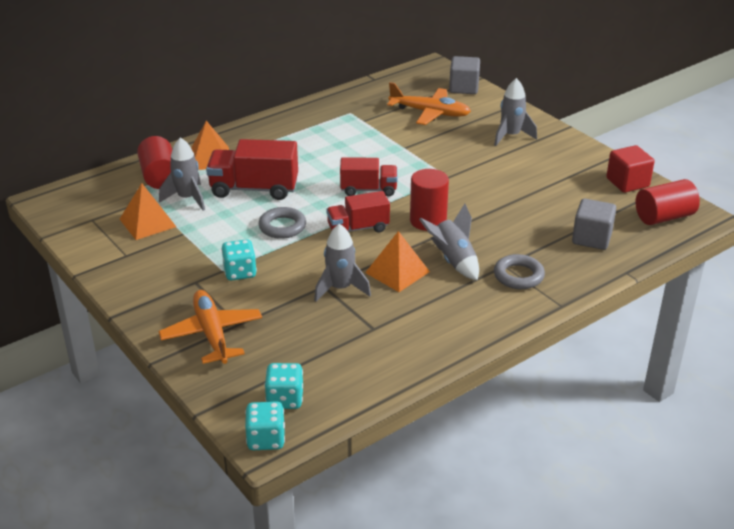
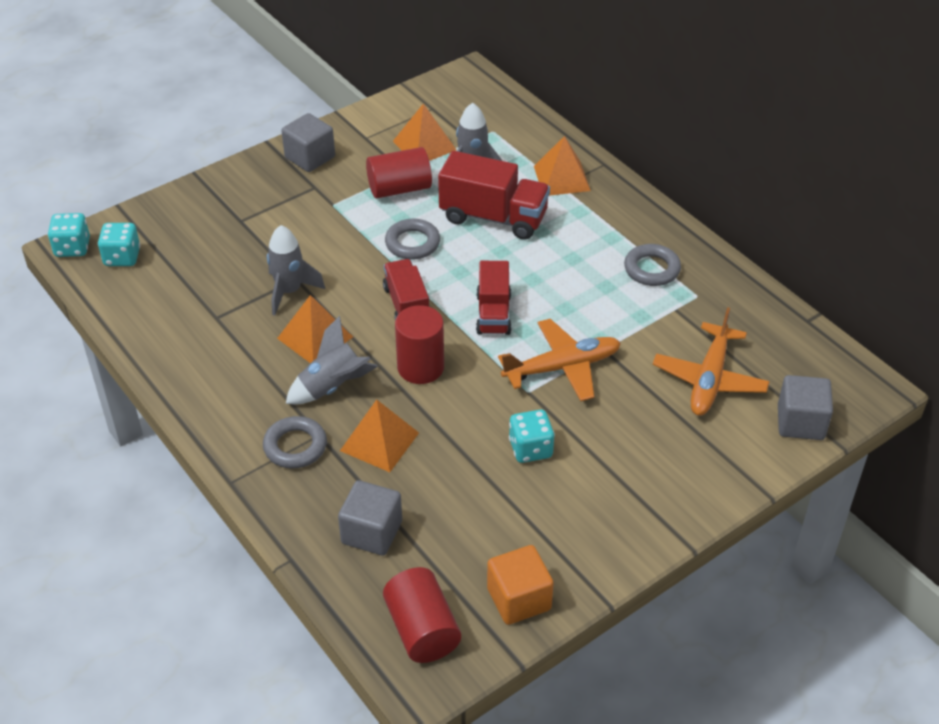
camera: 90 degrees right, 10 degrees up
red cylinder [137,136,172,189] -> red cylinder moved to [366,147,432,198]
orange plane [158,290,262,364] -> orange plane moved to [498,319,621,401]
red truck [206,139,298,200] -> red truck turned 105 degrees clockwise [438,151,550,240]
turquoise dice [221,239,257,281] -> turquoise dice moved to [509,410,555,463]
grey rocket [494,78,537,146] -> none
red cube [606,145,655,193] -> orange cube [487,545,554,625]
none -> grey cube [282,113,335,172]
none -> orange pyramid [340,400,419,472]
none -> grey ring [624,244,681,286]

